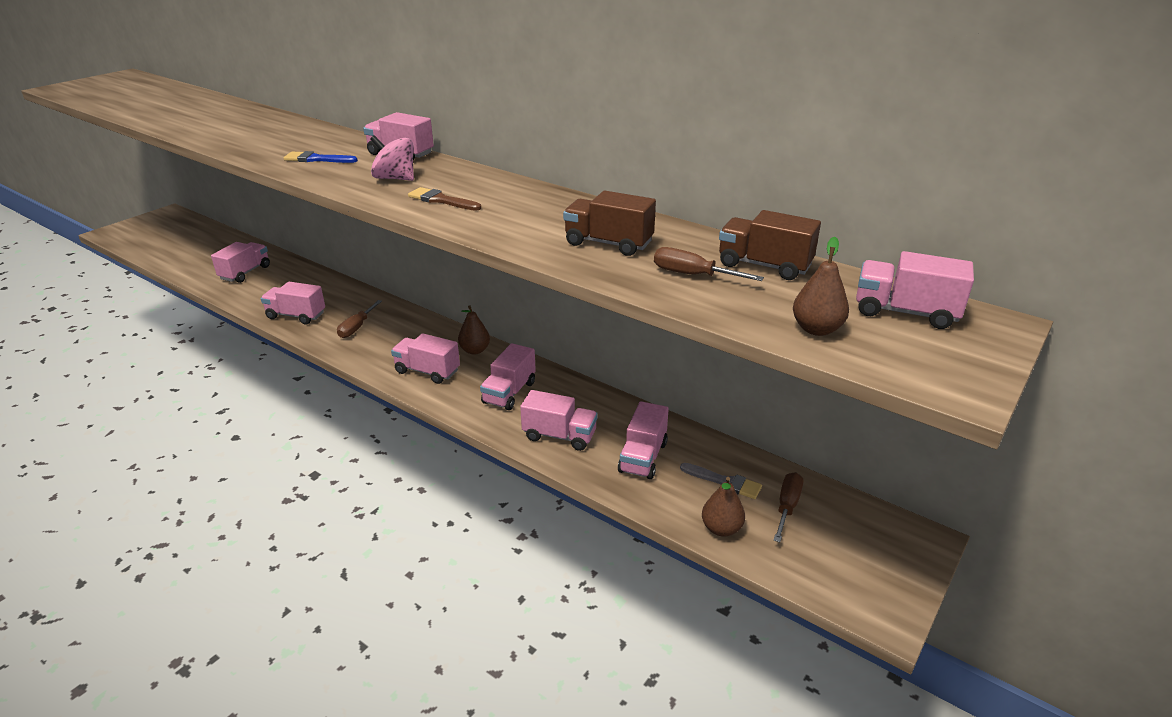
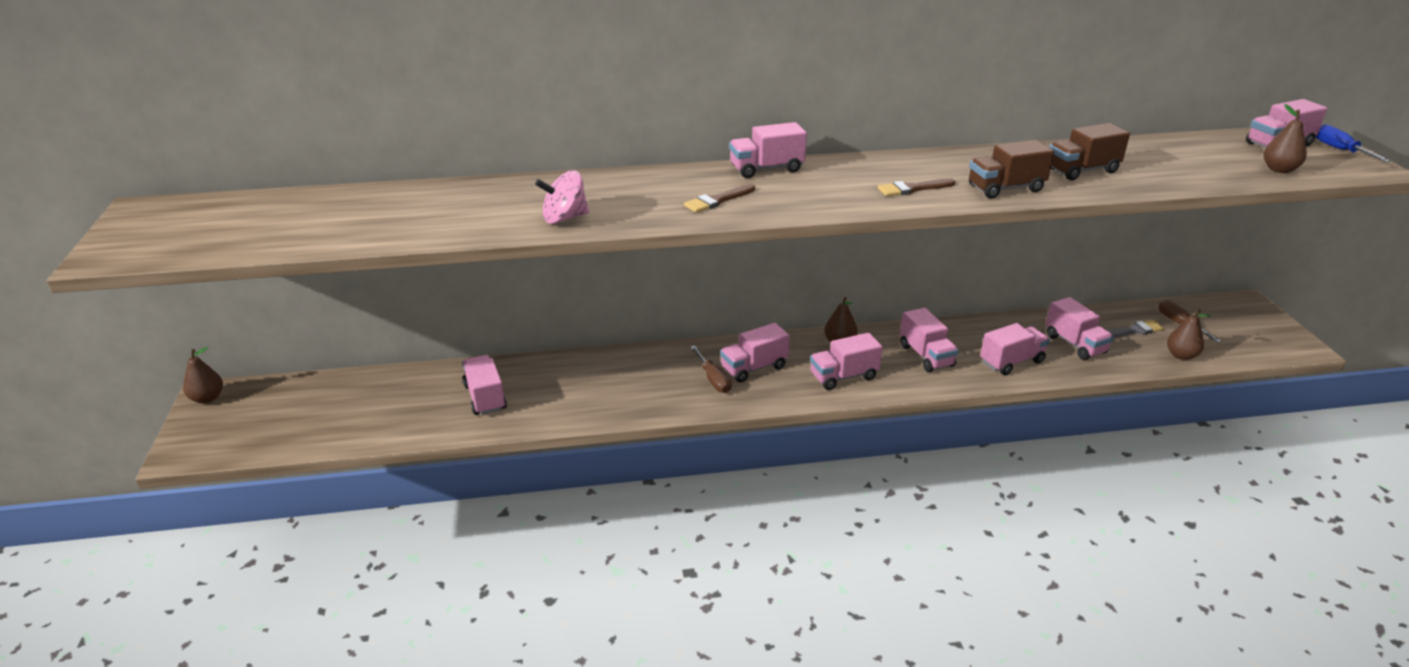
camera: 45 degrees left, 0 degrees up
pink truck [261,282,325,324] -> pink truck moved to [720,323,790,382]
blue brush [284,151,358,163] -> brown brush [684,184,755,213]
pink spinning top [370,135,414,181] -> pink spinning top moved to [535,170,589,224]
brown screwdriver [654,247,764,281] -> none
brown truck [719,210,821,280] -> brown truck moved to [969,140,1054,198]
none -> brown pear [183,347,223,403]
none -> blue screwdriver [1315,124,1391,162]

